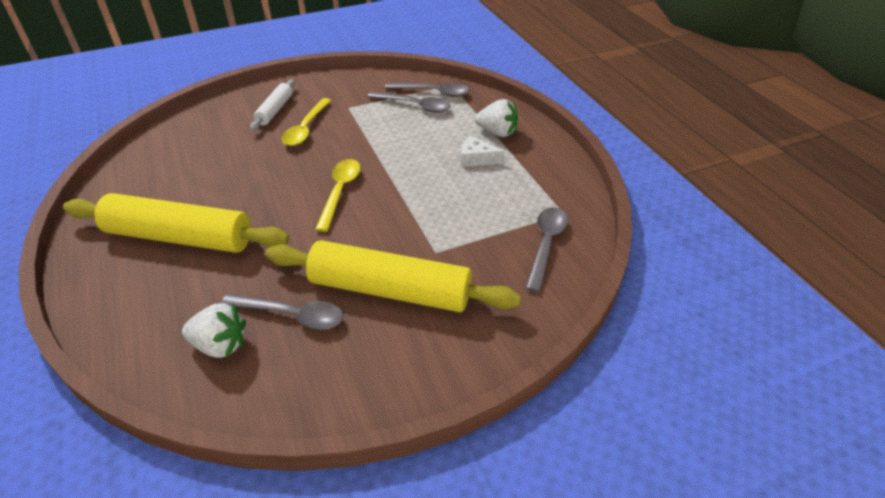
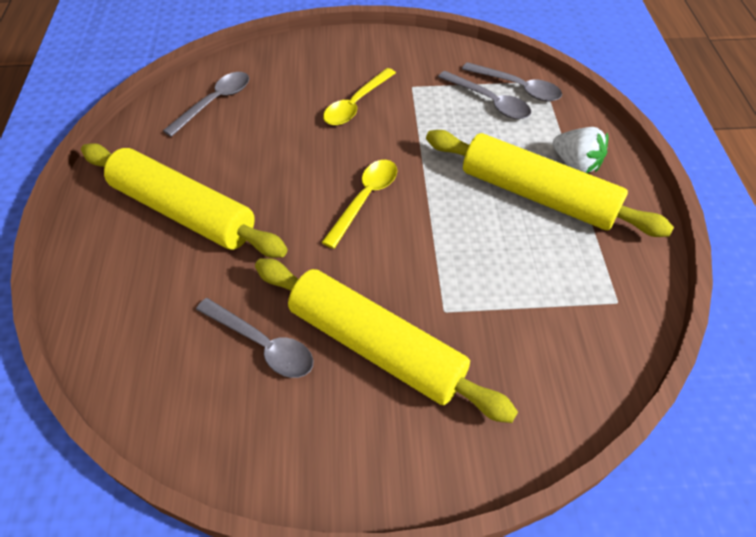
camera: 20 degrees right, 10 degrees up
white strawberry [182,303,246,358] -> none
white rolling pin [250,79,295,131] -> none
white cheese [461,136,505,167] -> yellow rolling pin [426,130,674,237]
grey spoon [526,207,568,292] -> grey spoon moved to [163,72,249,137]

